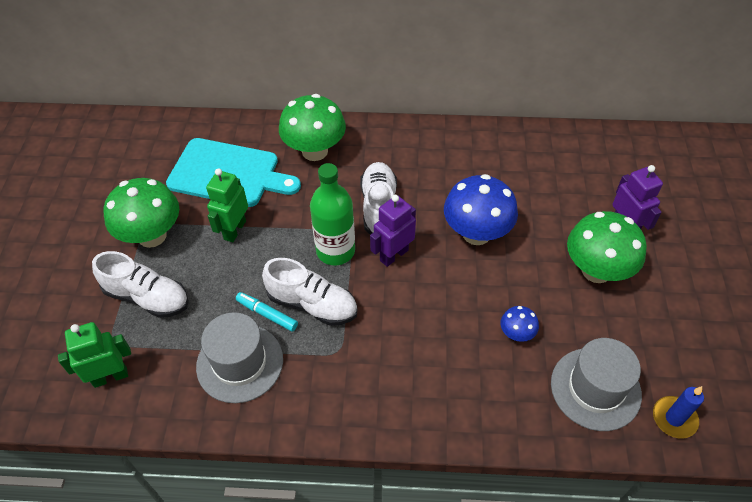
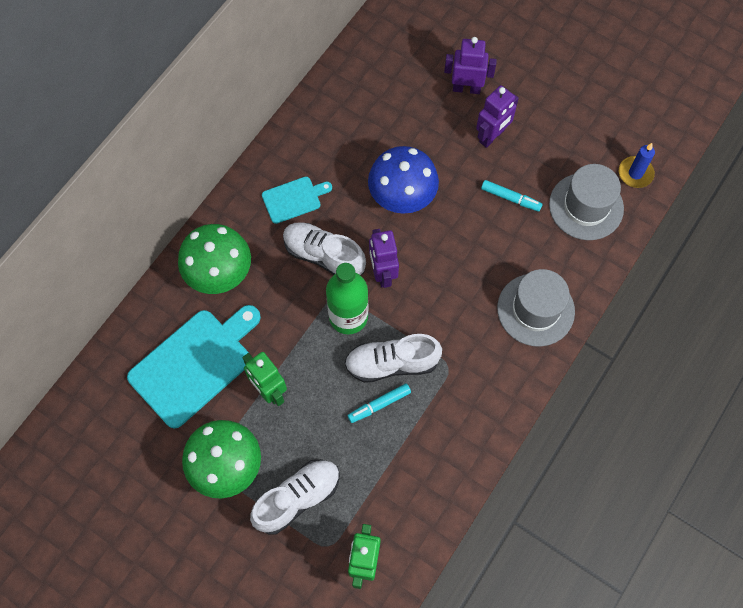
camera: 60 degrees left, 15 degrees up
grey hat [196,312,283,403] -> grey hat moved to [497,269,575,347]
white shoe [262,258,357,326] -> white shoe turned 150 degrees counterclockwise [344,334,442,383]
blue mushroom [501,306,539,342] -> none
green mushroom [567,211,647,283] -> purple robot [476,85,519,148]
none -> turquoise cutting board [262,177,332,224]
none -> turquoise marker [481,180,543,212]

